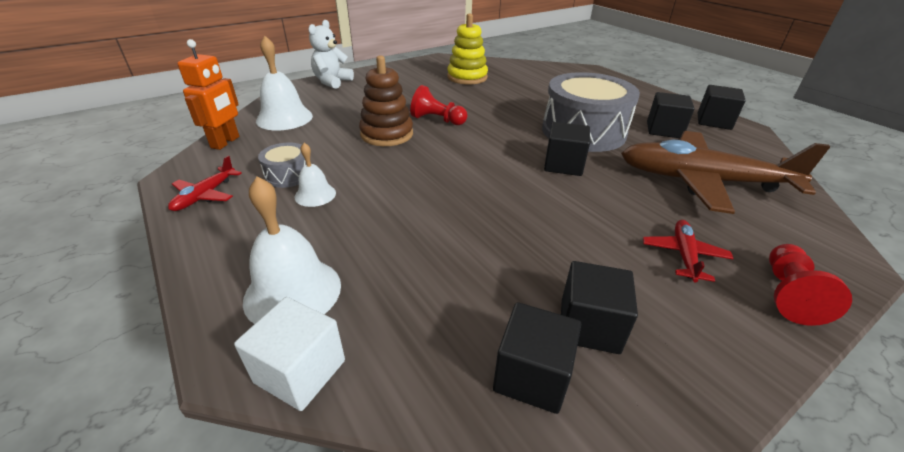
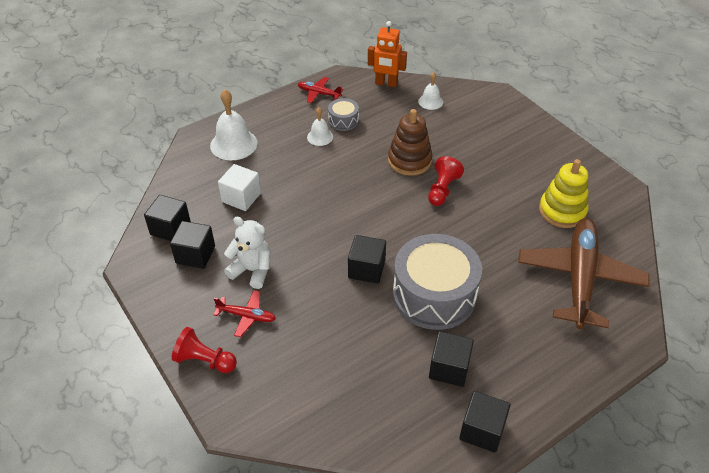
camera: 90 degrees right, 10 degrees up
white cube [234,297,345,411] -> white cube moved to [218,164,261,211]
white bell [256,36,313,130] -> white bell [418,72,443,110], size x0.56
white teddy bear [308,20,354,89] -> white teddy bear moved to [224,217,271,289]
brown plane [621,131,831,214] -> brown plane moved to [518,218,649,329]

